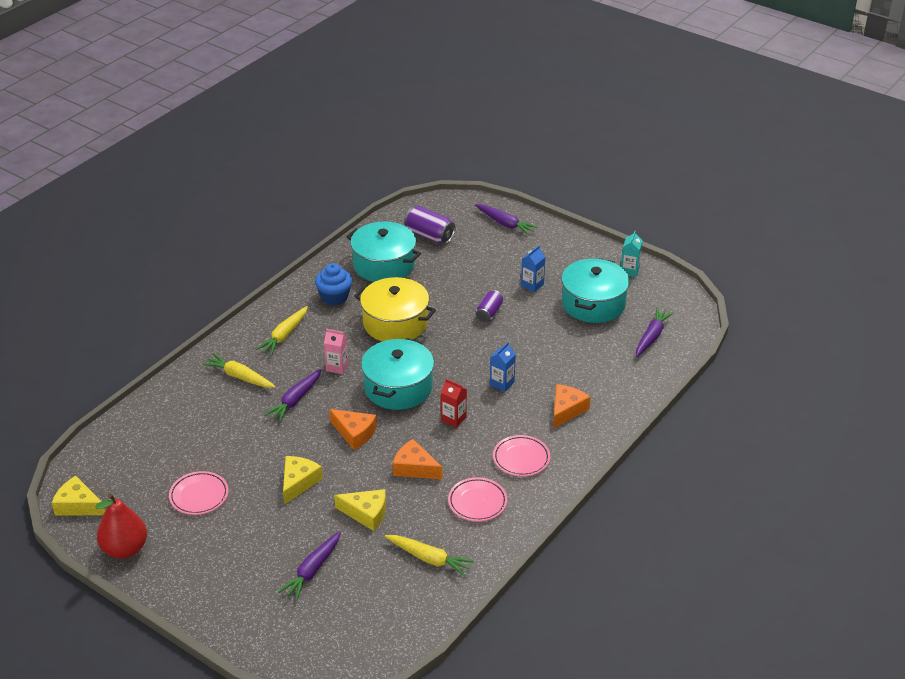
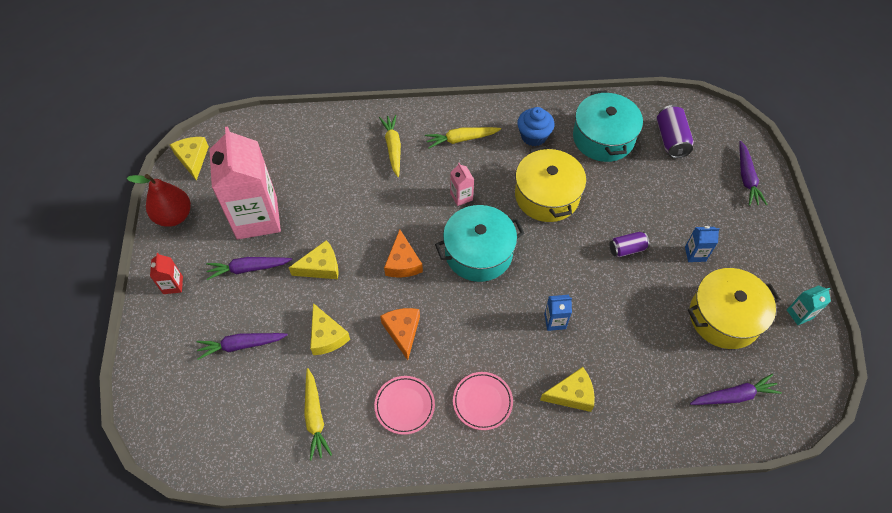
camera: 50 degrees right, 20 degrees up
pink plate [169,471,229,515] -> pink carton [209,126,281,240]
purple carrot [264,369,322,422] -> purple carrot moved to [206,257,292,280]
red carton [441,379,467,428] -> red carton moved to [150,253,183,294]
orange cheese [553,384,590,429] -> yellow cheese [540,367,595,412]
turquoise pot [562,258,630,323] -> yellow pot [688,268,780,349]

